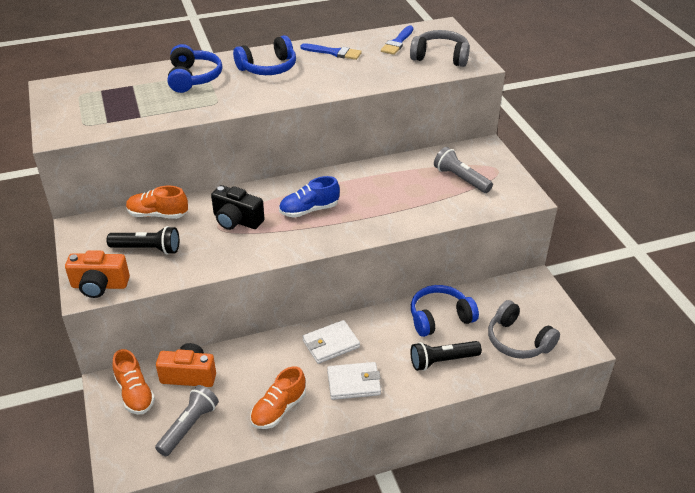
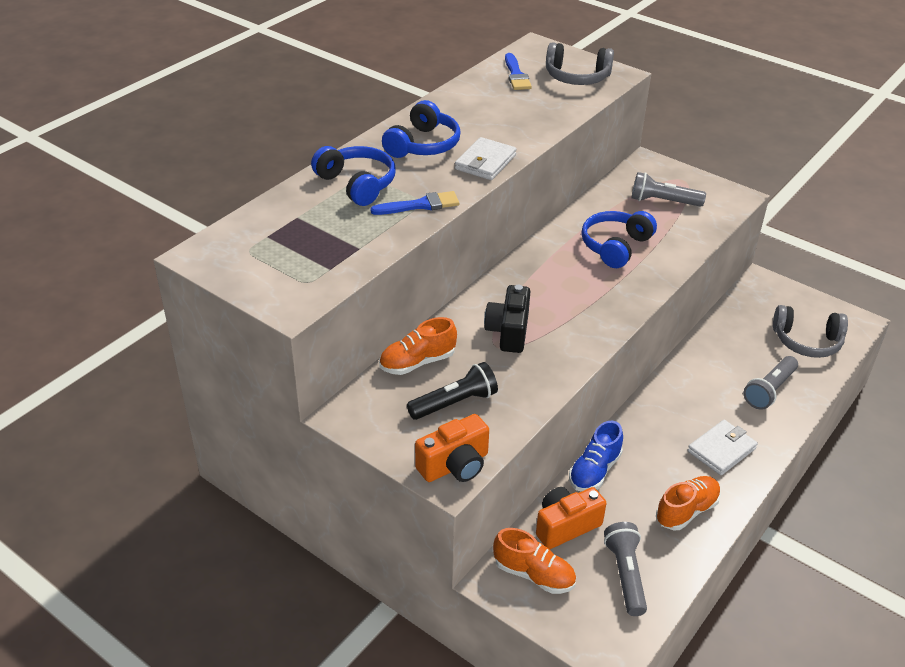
camera: 35 degrees left, 0 degrees up
black camera [211,185,264,230] -> black camera turned 105 degrees clockwise [484,285,530,353]
orange shoe [250,366,306,429] -> orange shoe turned 135 degrees counterclockwise [656,476,721,530]
blue shoe [279,176,340,218] -> blue shoe moved to [569,421,623,492]
blue brush [300,43,362,60] -> blue brush moved to [370,191,459,215]
white wallet [302,320,360,364] -> white wallet moved to [455,137,517,180]
grey headphones [410,30,470,67] -> grey headphones turned 150 degrees counterclockwise [546,42,614,85]
black flashlight [410,341,482,371] -> grey flashlight [744,356,798,410]
blue headphones [411,285,479,337] -> blue headphones moved to [581,211,657,268]

